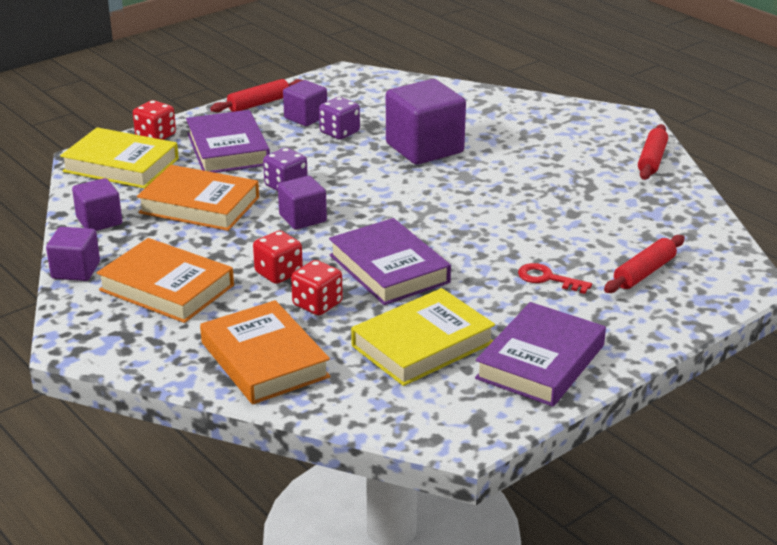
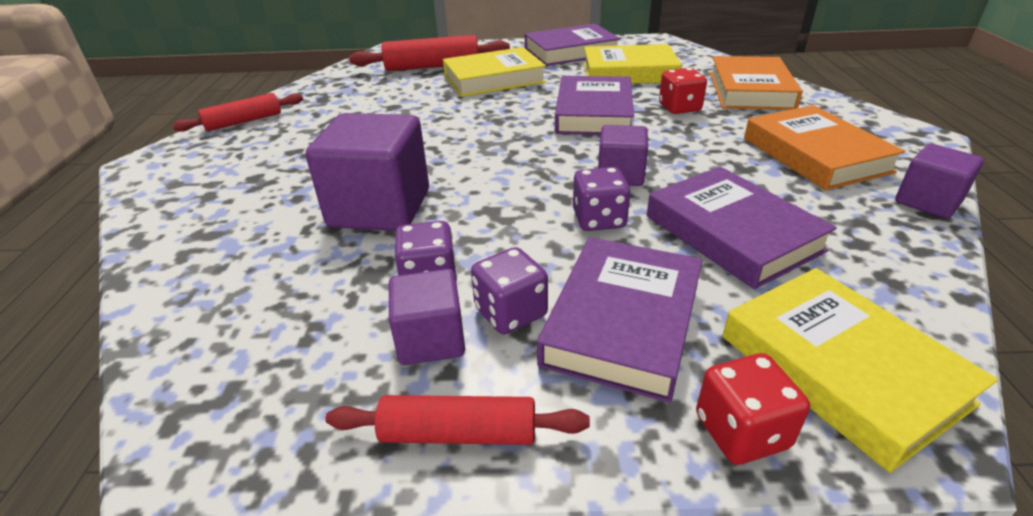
camera: 140 degrees left, 5 degrees up
purple cube [72,178,122,231] -> none
orange book [137,165,259,231] -> purple book [647,167,837,289]
red dice [253,231,303,284] -> none
red key [518,263,592,294] -> yellow book [443,47,546,97]
red rolling pin [604,235,685,293] -> red rolling pin [349,35,510,71], size x1.53
none -> purple dice [471,247,548,334]

